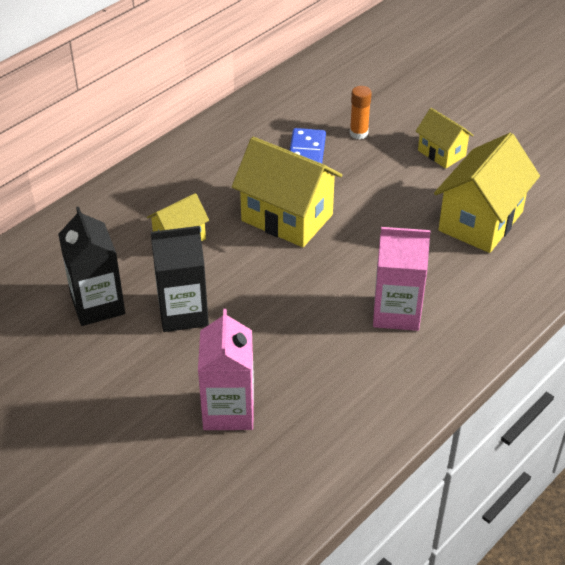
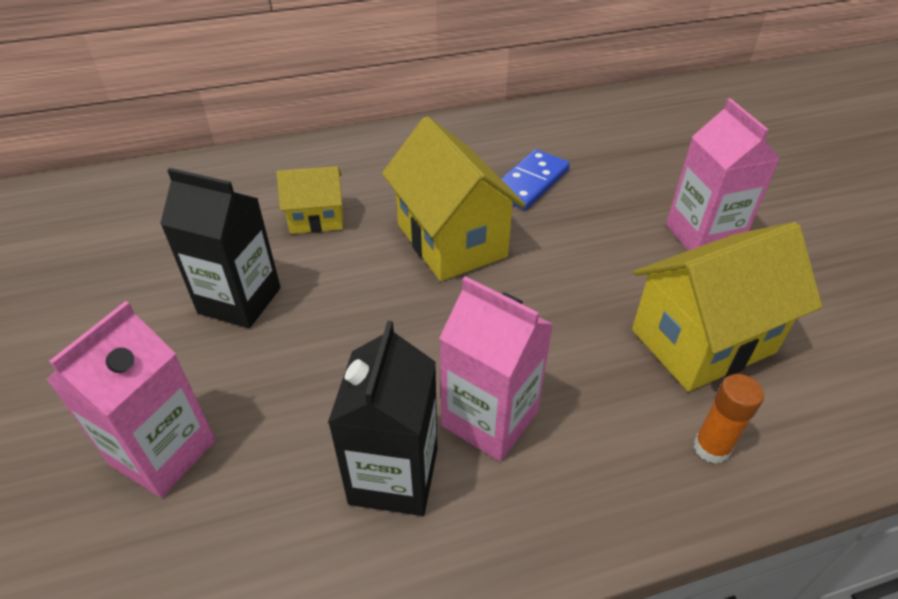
camera: 30 degrees right, 0 degrees up
black carton [58,206,125,326] -> black carton moved to [328,321,437,516]
orange glue stick [350,86,372,139] -> orange glue stick moved to [694,374,764,464]
yellow house [416,108,474,169] -> pink carton [666,98,780,251]

